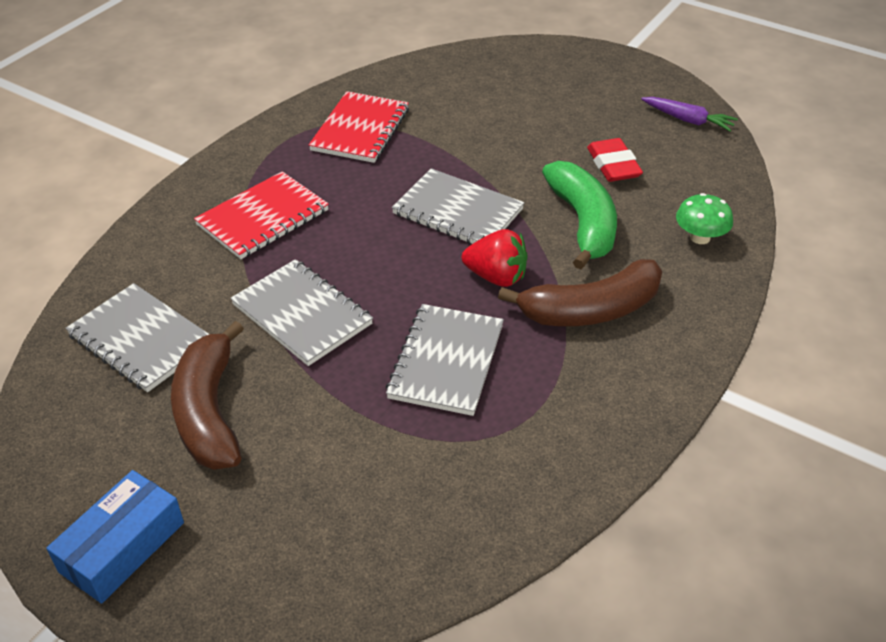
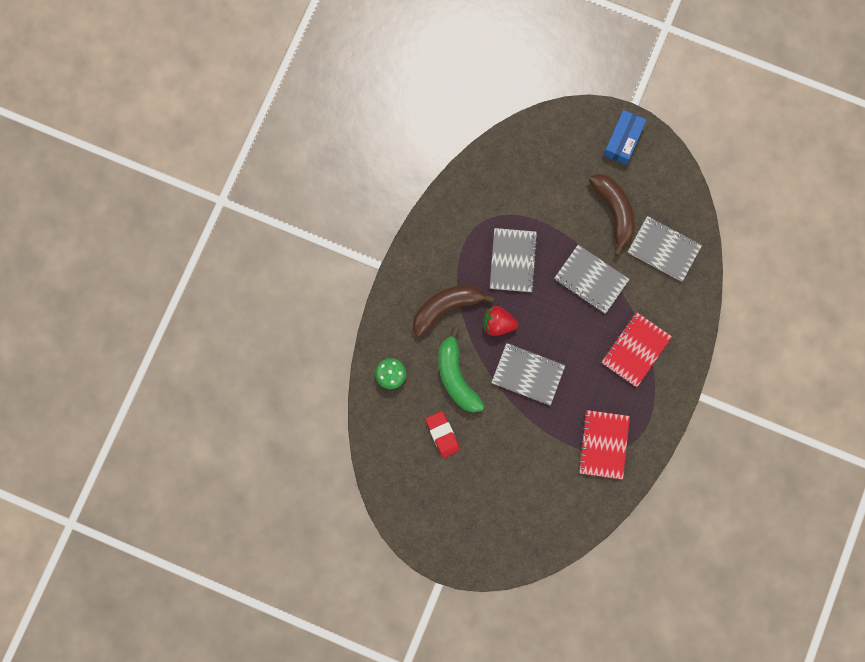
camera: 170 degrees right, 35 degrees up
purple carrot [641,97,738,131] -> none

